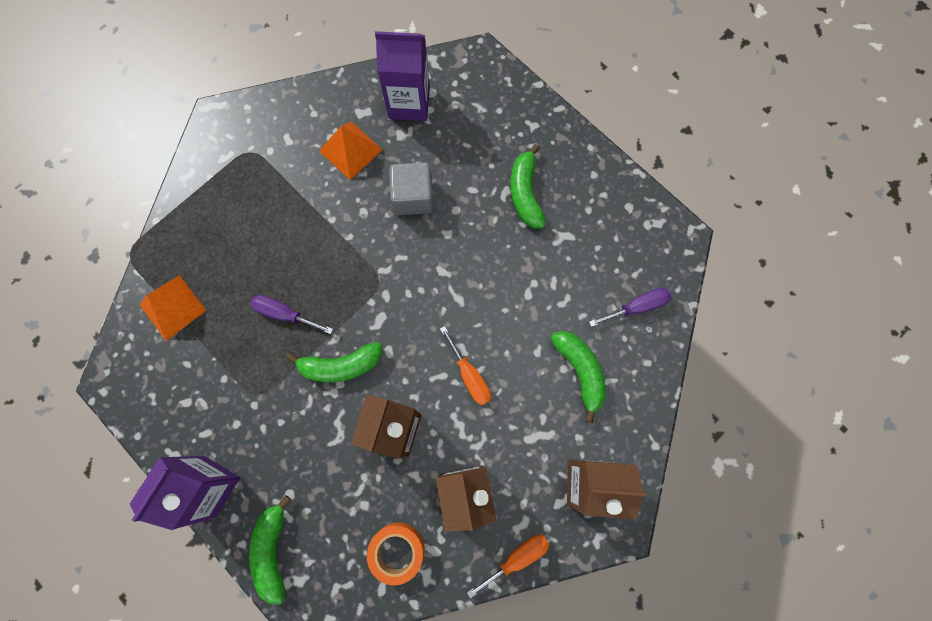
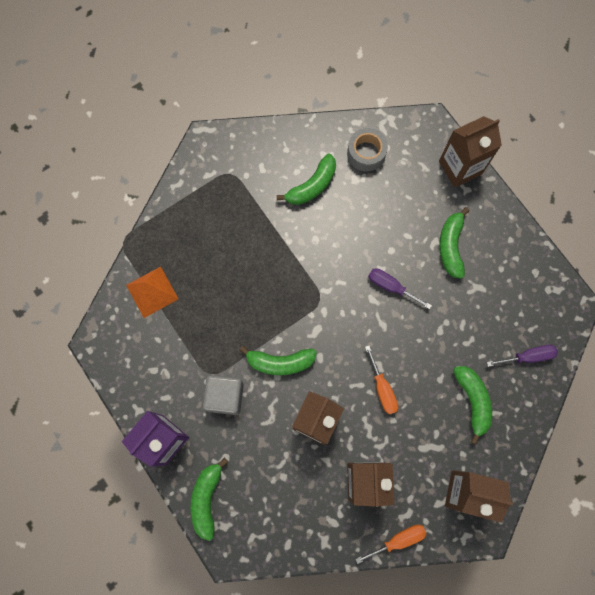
camera: 10 degrees right, 0 degrees up
purple screwdriver [251,295,333,334] -> purple screwdriver moved to [368,268,432,309]
orange pyramid [319,121,383,180] -> green banana [276,154,336,205]
orange tape [367,523,425,585] -> none
purple carton [375,29,430,121] -> grey tape [347,128,388,172]
grey cube [389,162,434,215] -> grey cube moved to [203,375,244,415]
none -> brown carton [439,116,502,188]

